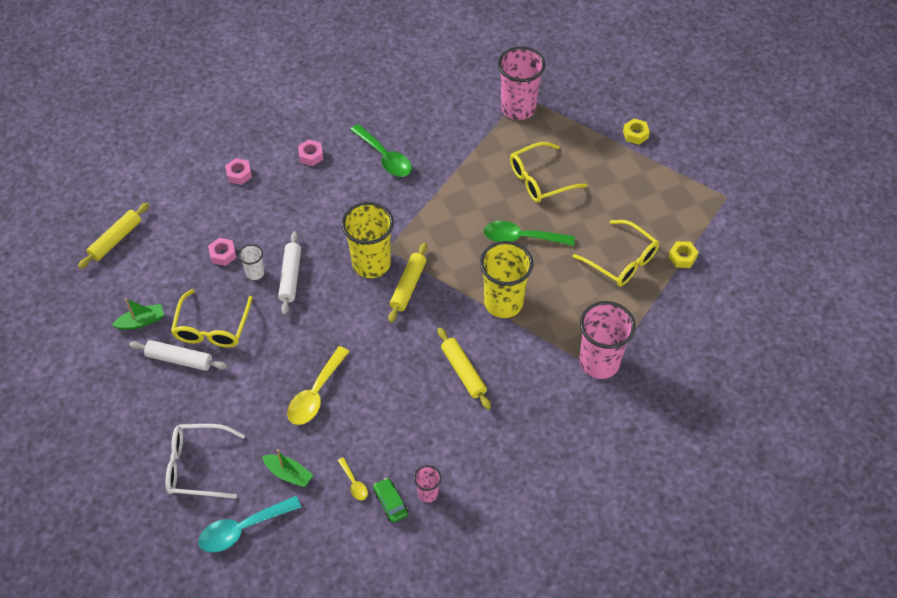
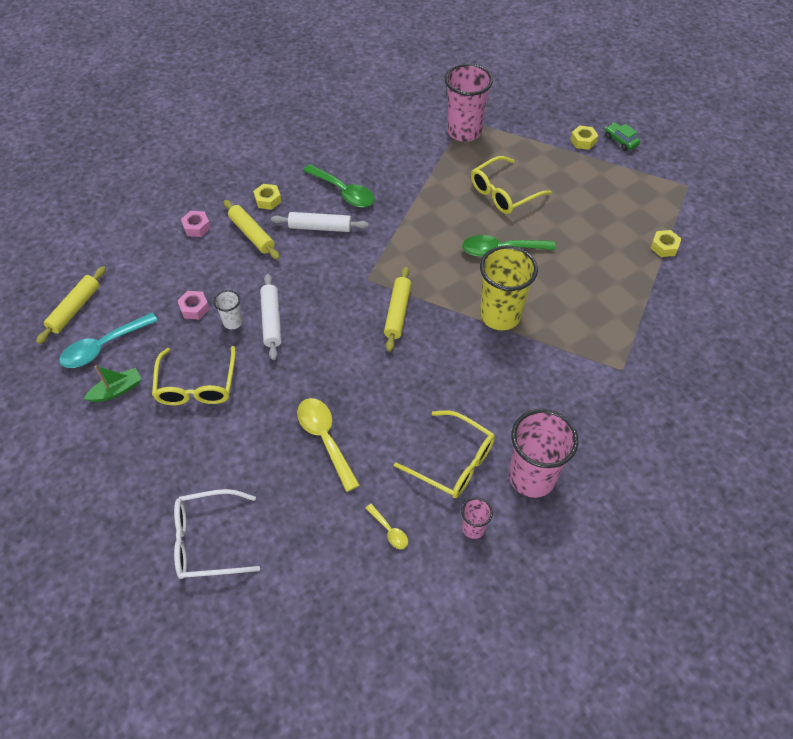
camera: 10 degrees left, 0 degrees up
white rolling pin [129,340,228,371] -> white rolling pin moved to [271,212,369,232]
turquoise spoon [198,496,301,553] -> turquoise spoon moved to [59,313,158,368]
green boat [262,449,313,487] -> none
yellow spoon [287,346,350,425] -> yellow spoon turned 135 degrees clockwise [297,398,360,492]
pink nut [298,140,324,166] -> yellow nut [253,184,281,210]
yellow cup [341,202,394,278] -> none
green car [373,478,408,523] -> green car moved to [605,123,640,151]
yellow rolling pin [437,327,491,410] -> yellow rolling pin moved to [223,200,280,260]
yellow glasses [573,220,659,286] -> yellow glasses moved to [394,410,495,498]
pink cup [579,301,636,379] -> pink cup moved to [509,409,578,498]

